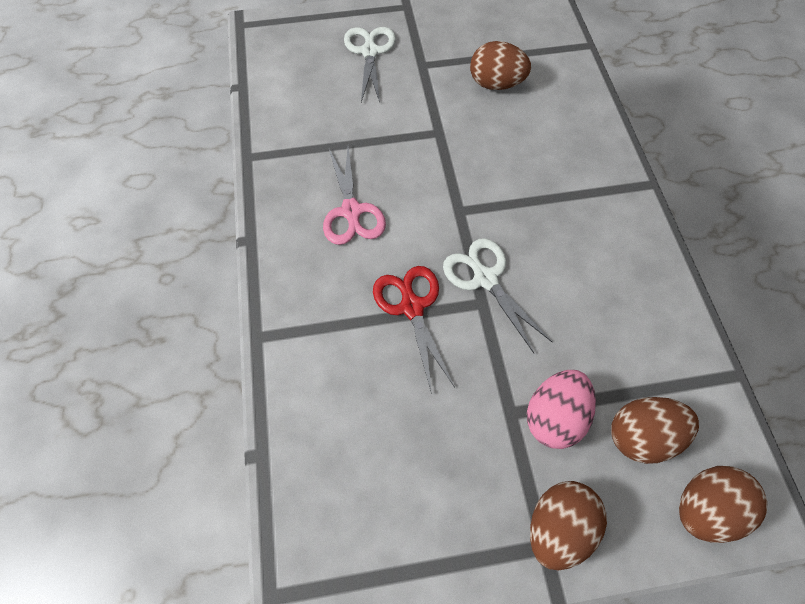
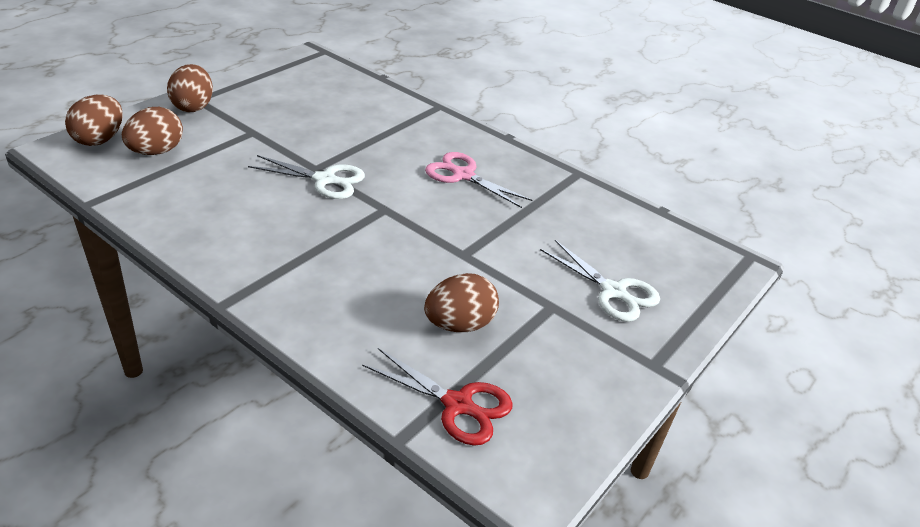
camera: 135 degrees right, 25 degrees down
red scissors [373,266,455,394] -> red scissors moved to [362,348,513,446]
pink egg [527,370,596,449] -> none

